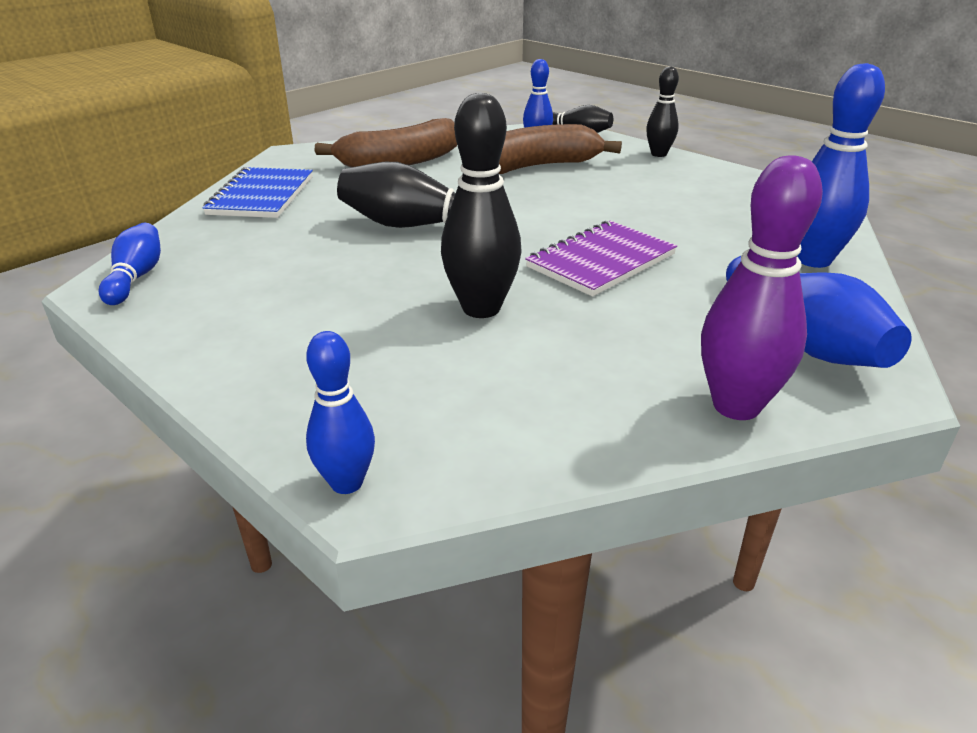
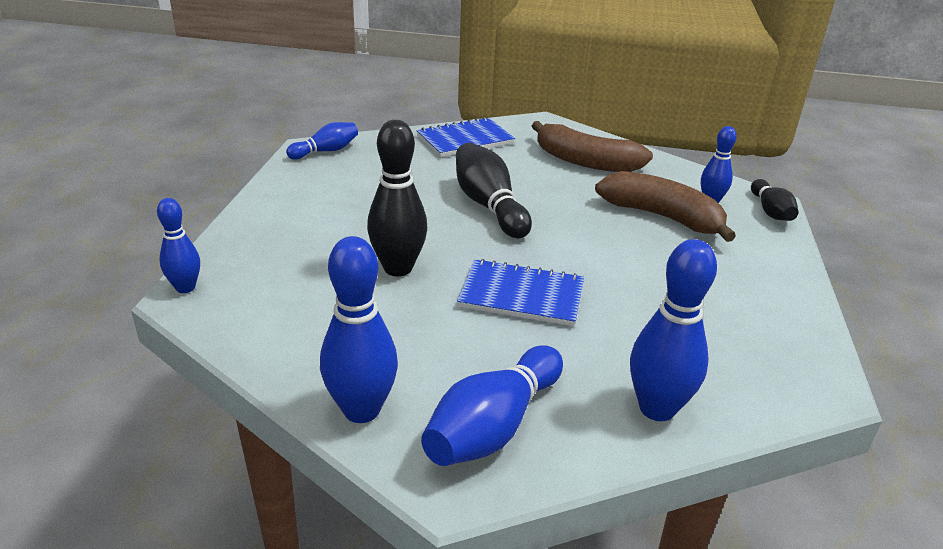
camera: 55 degrees right, 0 degrees up
purple notebook [525,220,677,297] -> blue notebook [457,259,584,326]
black bowling pin [646,66,679,157] -> none
purple bowling pin [701,155,823,420] -> blue bowling pin [320,236,398,423]

